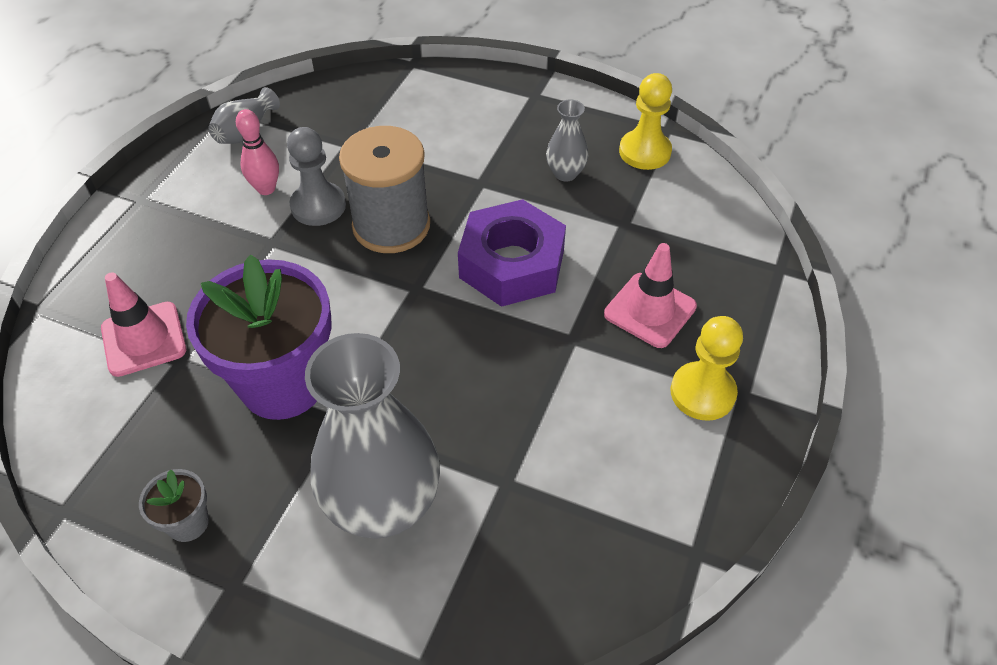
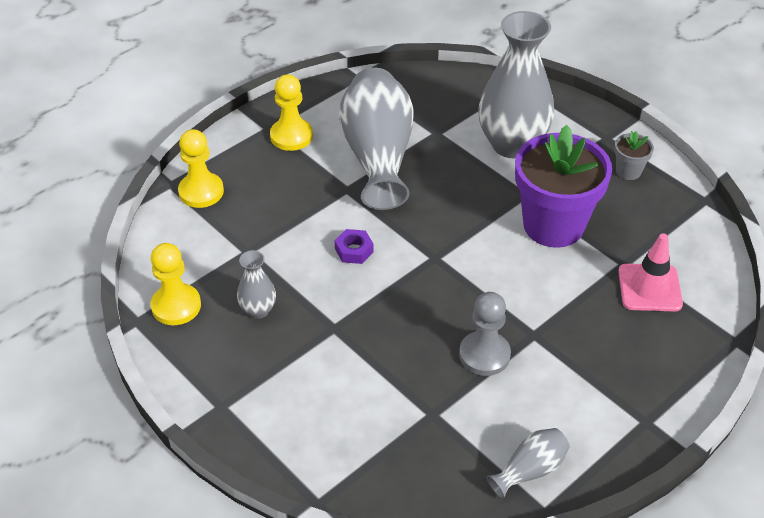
camera: 155 degrees left, 5 degrees down
pink bowling pin [236,109,279,195] -> none
grey spool [339,126,430,253] -> none
purple nut [458,199,566,307] -> purple nut [335,229,373,264], size x0.43
pink traffic cone [604,243,697,348] -> none
none -> yellow pawn [178,129,224,208]
none -> grey vase [339,68,414,210]

